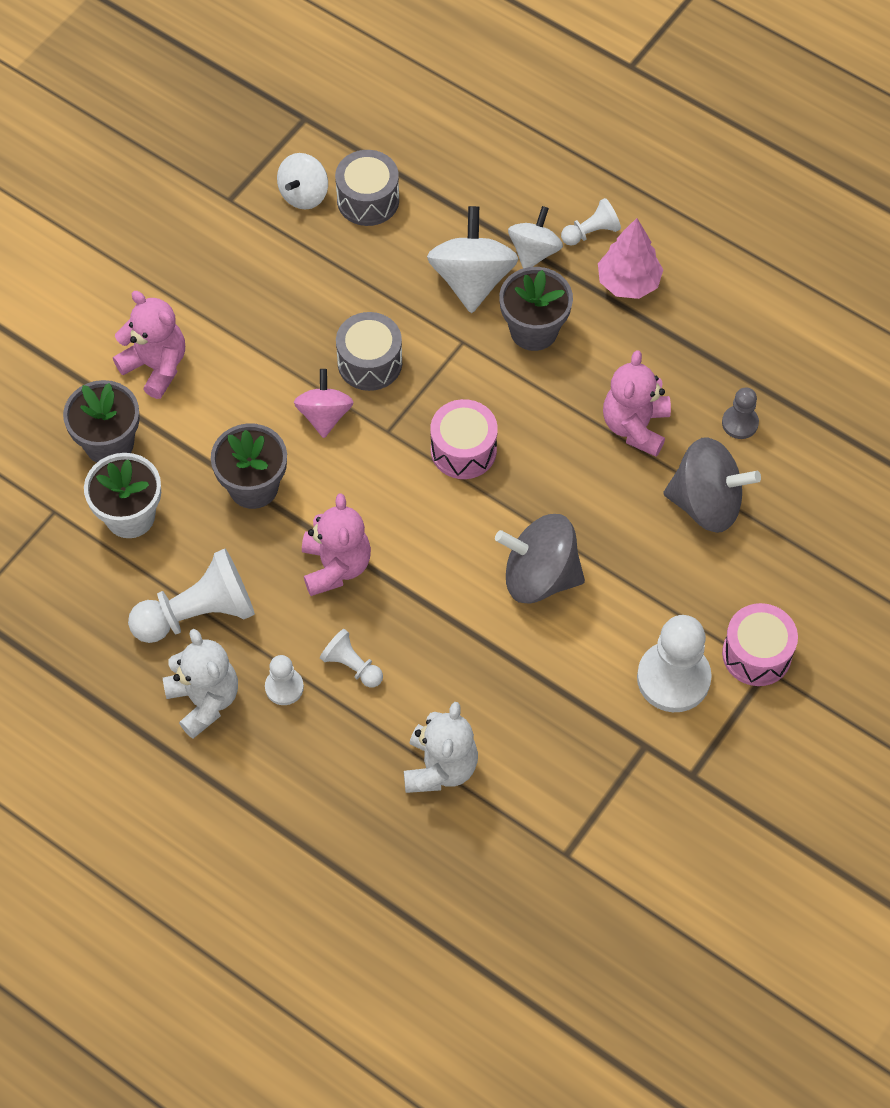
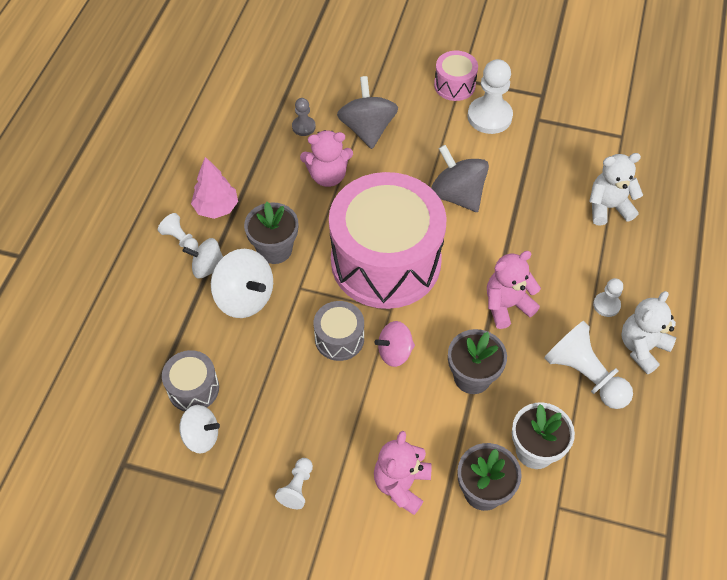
camera: 110 degrees left, 5 degrees down
white pawn [320,629,383,688] -> white pawn moved to [275,458,313,509]
white spinning top [427,206,518,313] -> white spinning top turned 120 degrees counterclockwise [211,249,273,318]
pink drum [430,399,498,479] -> pink drum [329,172,447,309], size x2.34
grey spinning top [495,514,585,604] -> grey spinning top turned 150 degrees clockwise [431,145,489,212]

